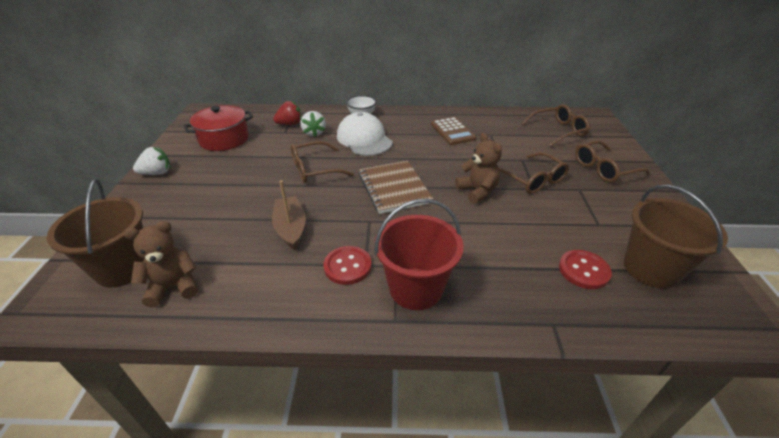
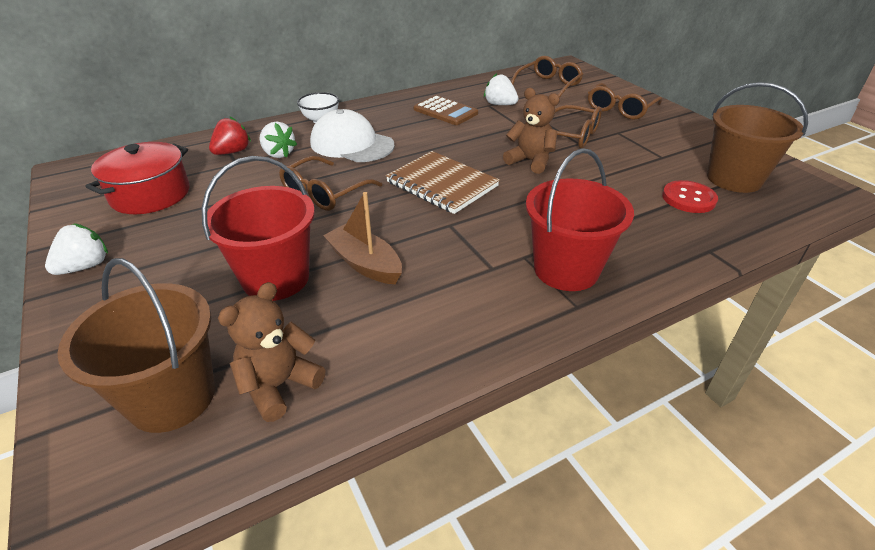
camera: 30 degrees left, 0 degrees up
red button [324,246,372,285] -> none
none -> red bucket [202,156,315,301]
none -> white strawberry [484,73,519,105]

